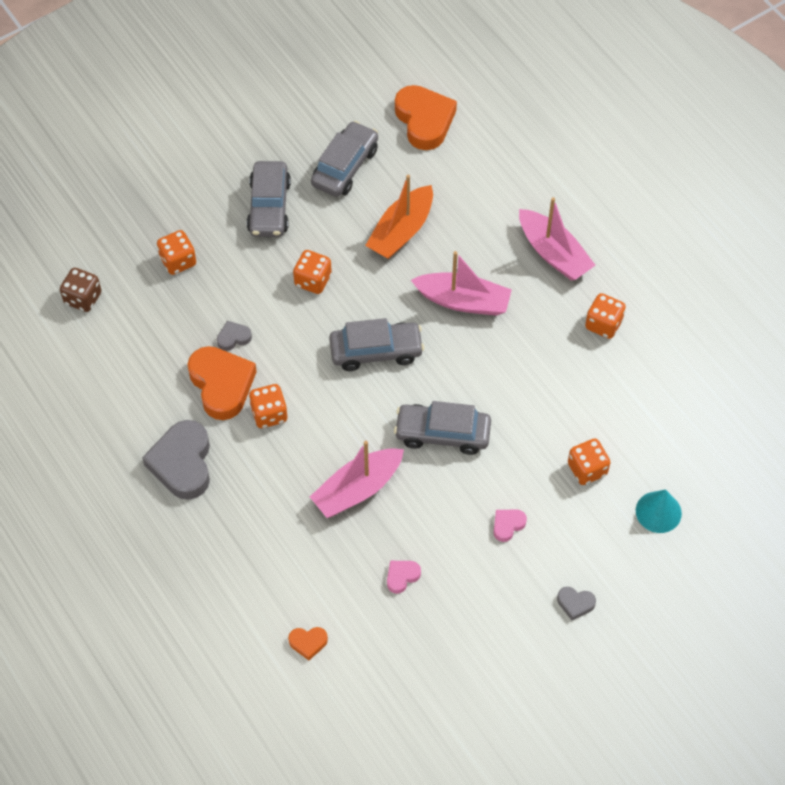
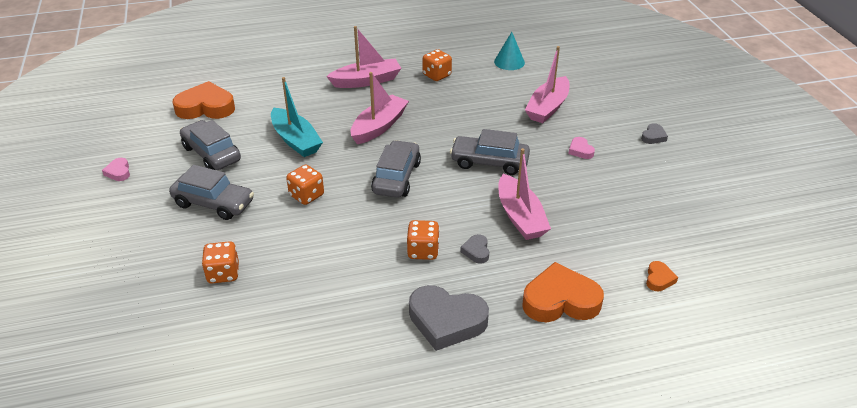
camera: 70 degrees left, 20 degrees down
brown dice [60,268,101,312] -> none
orange heart [188,346,257,420] -> orange heart moved to [522,262,604,322]
grey heart [217,321,252,351] -> grey heart moved to [460,234,489,264]
orange boat [365,174,433,259] -> turquoise boat [271,77,323,157]
pink heart [387,561,421,594] -> pink heart moved to [102,158,130,181]
grey car [394,401,491,455] -> grey car turned 75 degrees clockwise [450,129,530,175]
orange dice [568,439,611,485] -> pink boat [525,46,569,123]
turquoise cone [636,490,682,533] -> turquoise cone moved to [494,32,525,70]

